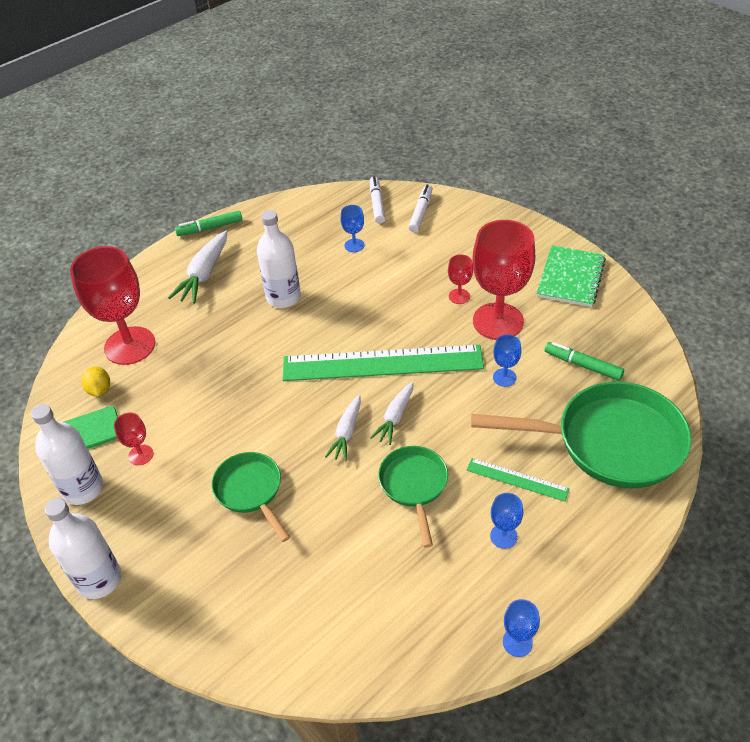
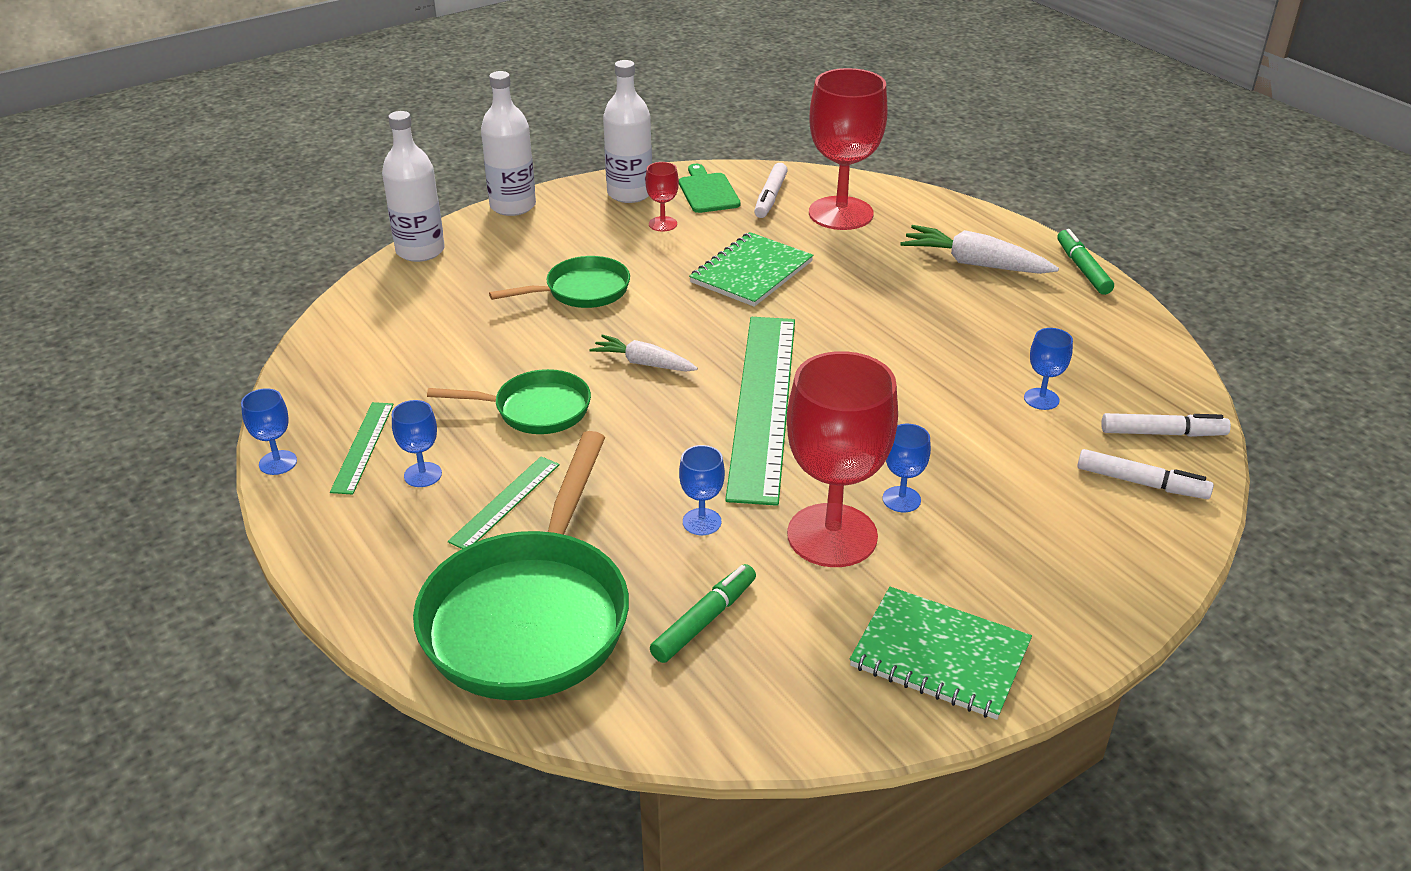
camera: 95 degrees right, 10 degrees down
yellow lemon [82,366,110,397] -> white marker [754,163,788,218]
white bottle [257,210,301,308] -> white bottle moved to [382,111,445,262]
white carrot [370,382,414,445] -> none
red goblet [448,254,473,304] -> blue goblet [883,424,931,512]
none -> green ruler [330,402,394,494]
none -> green notebook [689,232,814,307]

